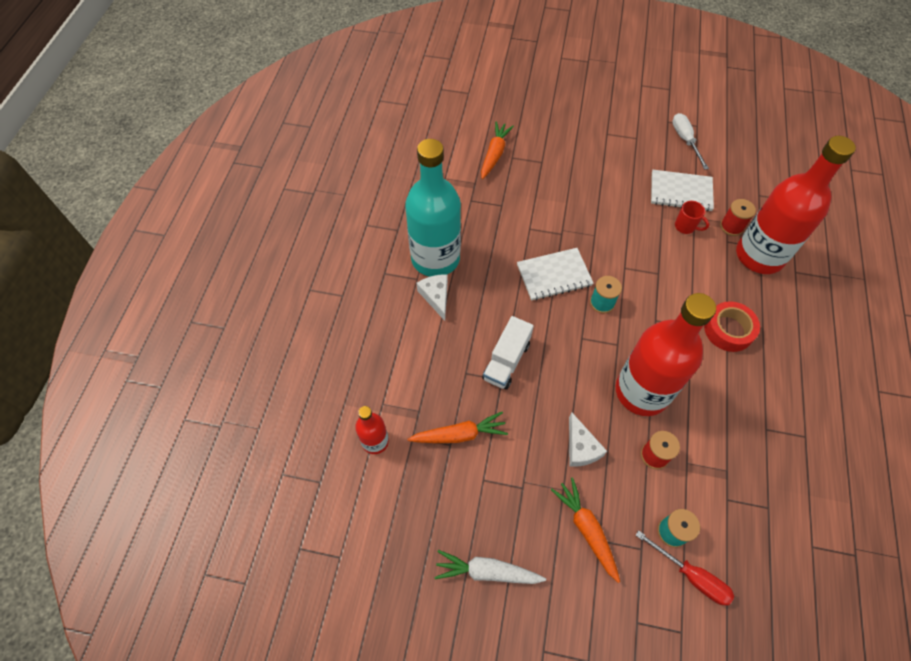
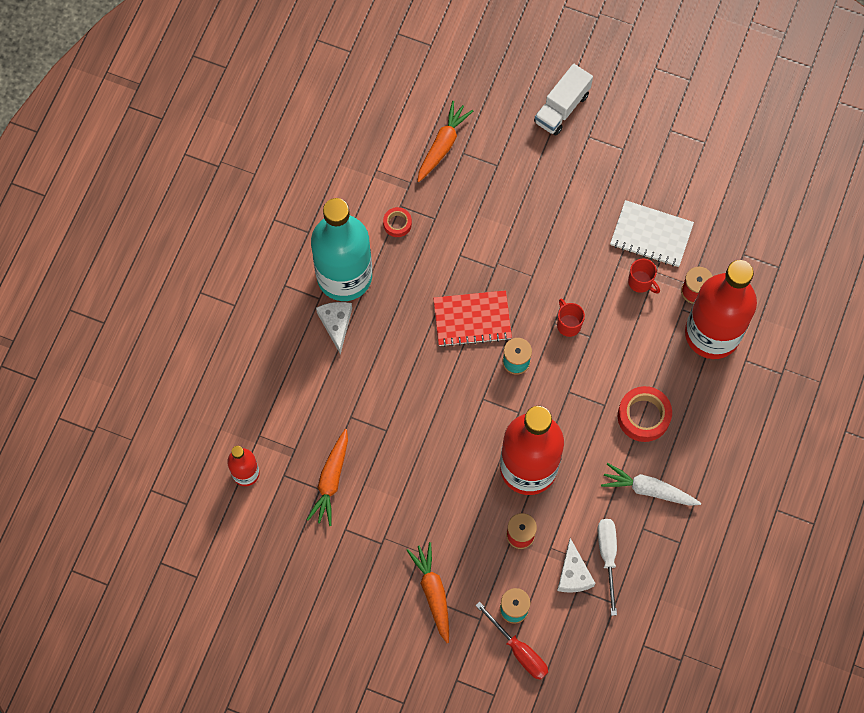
camera: 10 degrees right, 10 degrees up
orange carrot [407,412,508,443] -> orange carrot turned 105 degrees clockwise [307,429,348,526]
white carrot [434,550,546,584] -> white carrot moved to [601,463,701,506]
white truck [482,316,534,390] -> white truck moved to [534,64,593,136]
white notebook [517,248,594,301] -> red notebook [433,290,512,347]
white cheese [569,412,607,467] -> white cheese moved to [557,538,596,593]
white screwdriver [672,113,709,170] -> white screwdriver moved to [598,519,617,616]
none -> red tape [383,207,412,237]
none -> red mug [557,299,585,337]

